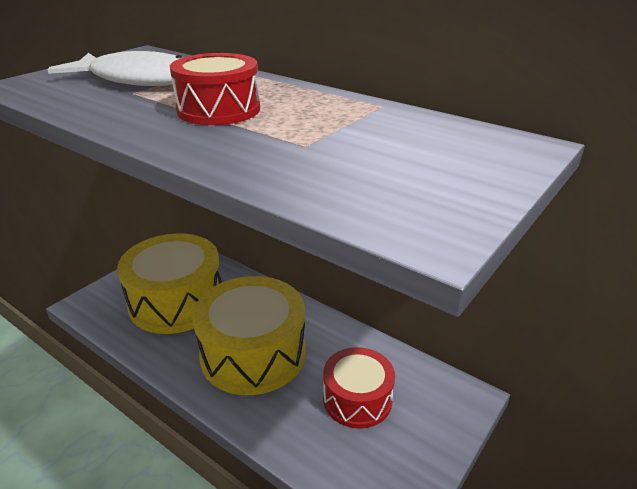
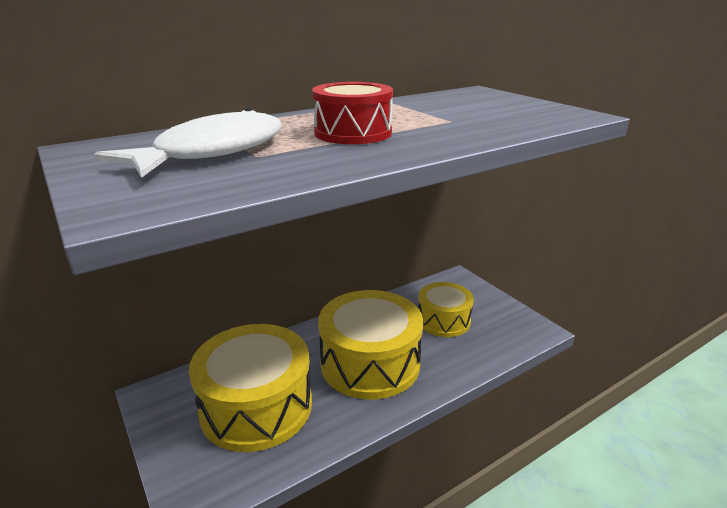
camera: 70 degrees left, 5 degrees down
red drum [323,347,395,429] -> yellow drum [418,282,474,337]

